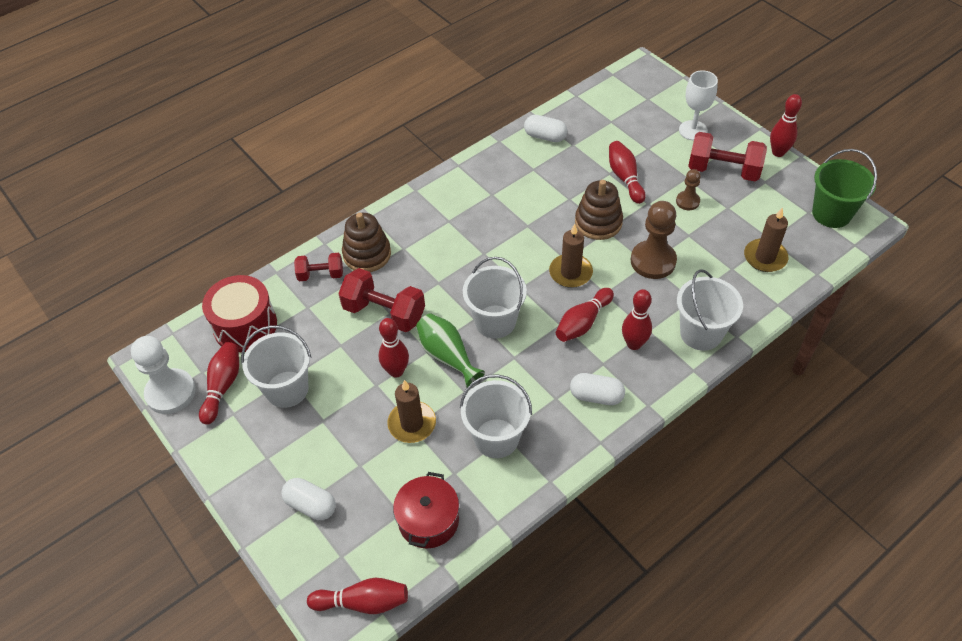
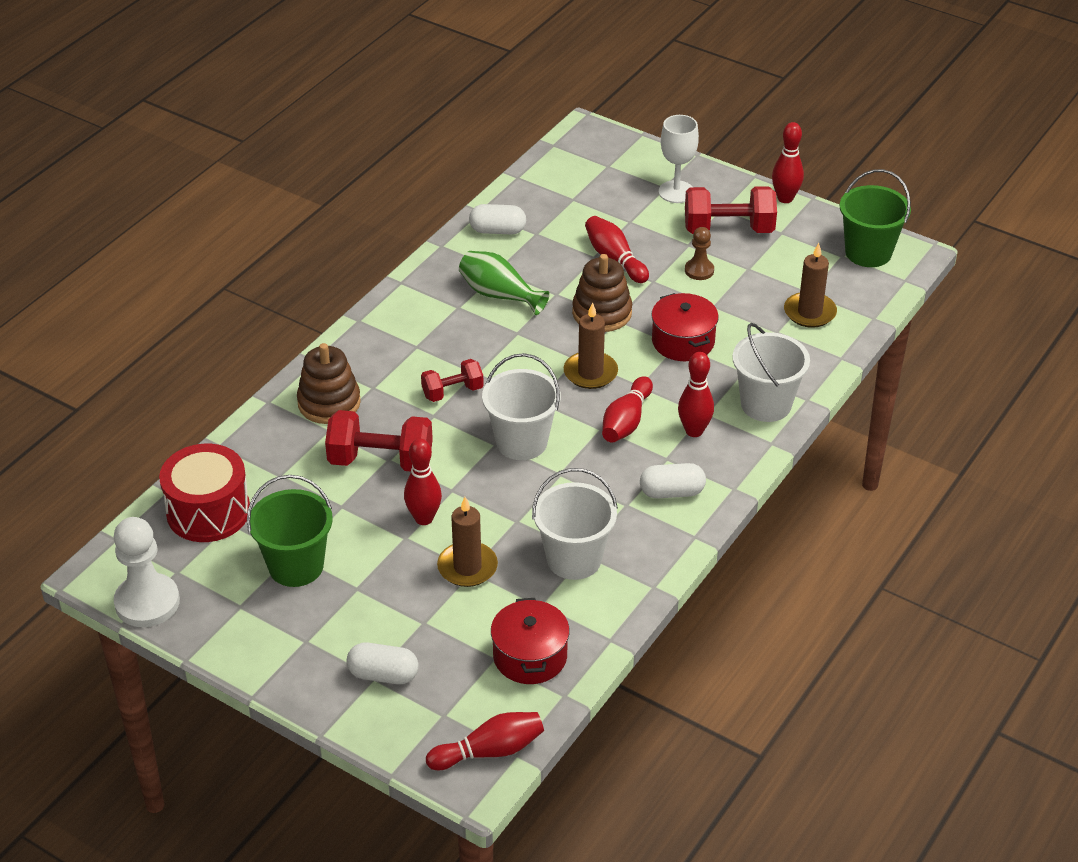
camera: 20 degrees left, 10 degrees down
red bowling pin [199,342,239,425] -> none
white bucket [241,325,311,408] -> green bucket [247,475,333,587]
red dumbbell [294,253,343,281] -> red dumbbell moved to [421,359,484,402]
green vase [416,313,485,388] -> green vase moved to [459,251,550,315]
brown pawn [631,201,677,279] -> red pot [651,293,719,361]

